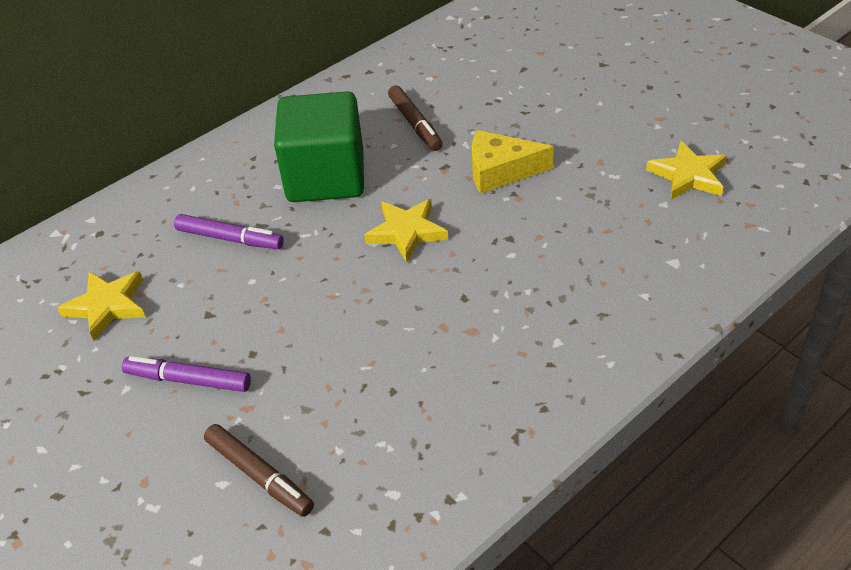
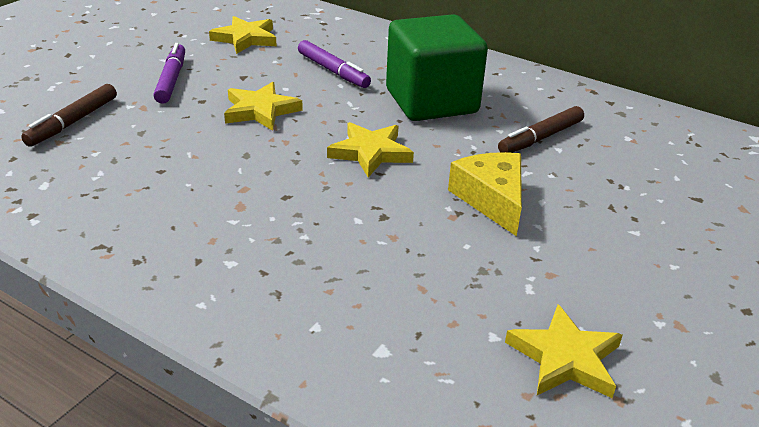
camera: 70 degrees right, 10 degrees down
purple marker [174,214,284,249] -> purple marker turned 45 degrees counterclockwise [298,40,371,88]
none -> yellow star [224,82,303,131]

